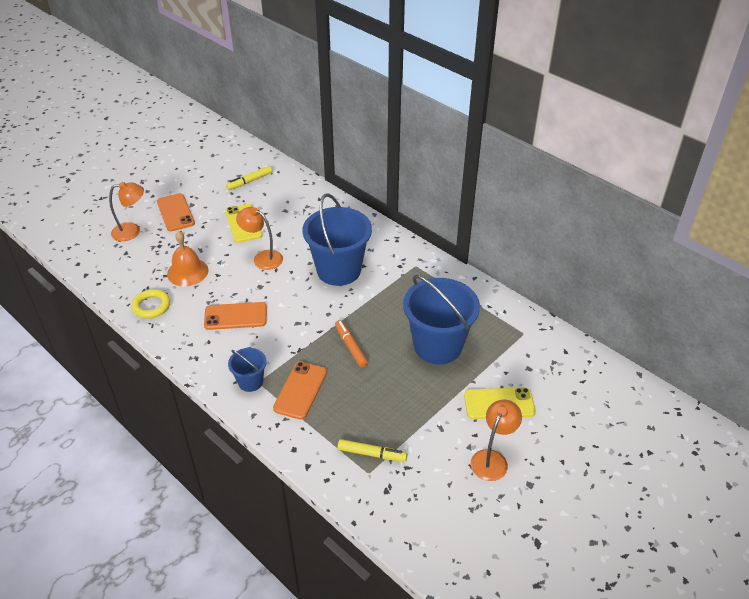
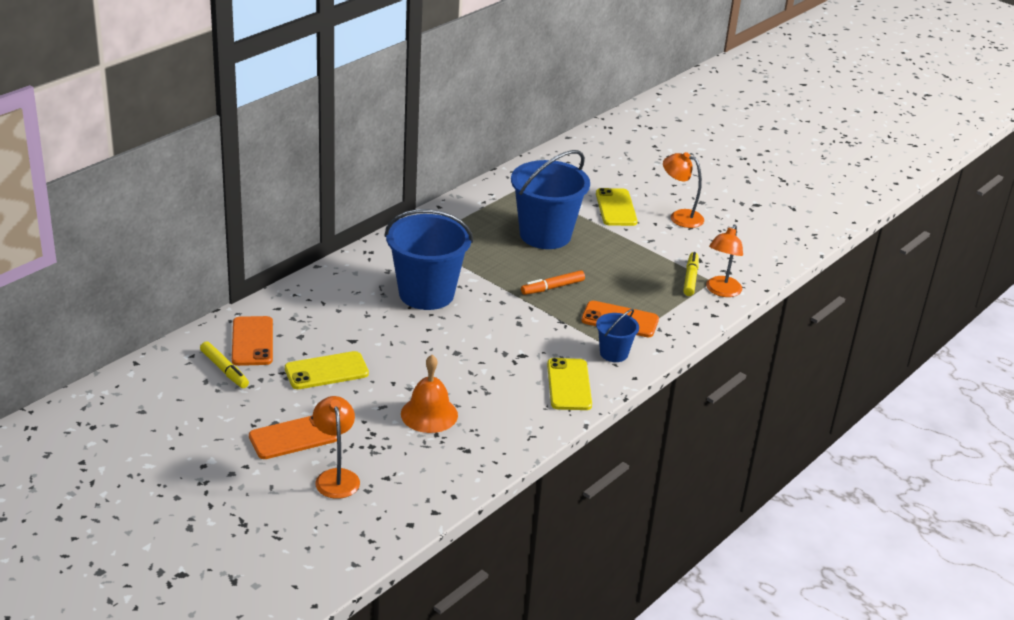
camera: 95 degrees left, 10 degrees down
yellow ring [131,289,170,319] -> none
orange phone [204,302,267,330] -> orange phone moved to [232,316,273,366]
orange lamp [236,207,283,270] -> orange lamp moved to [706,225,743,297]
none -> yellow phone [547,358,592,410]

